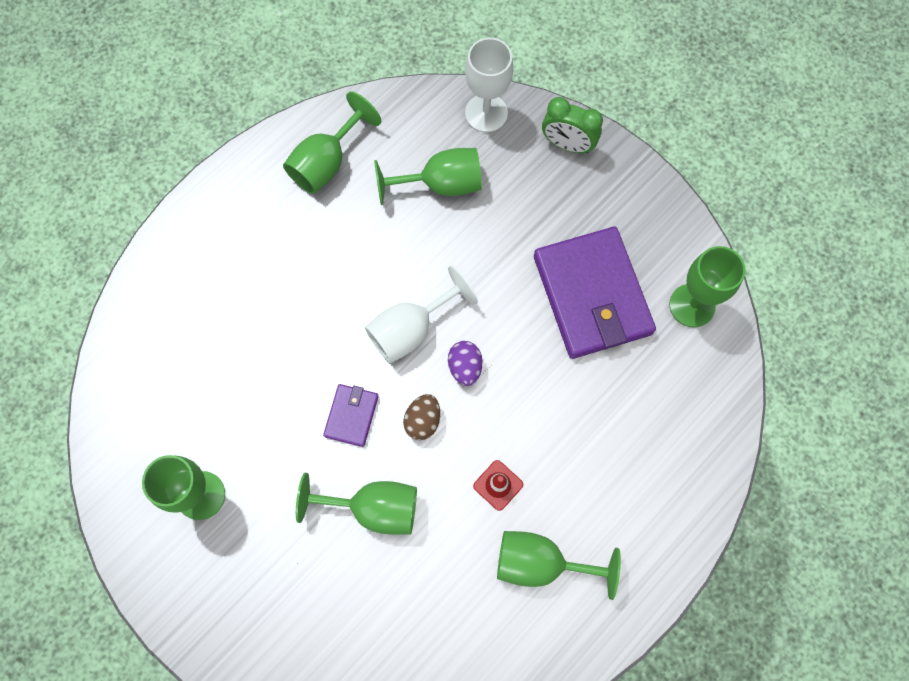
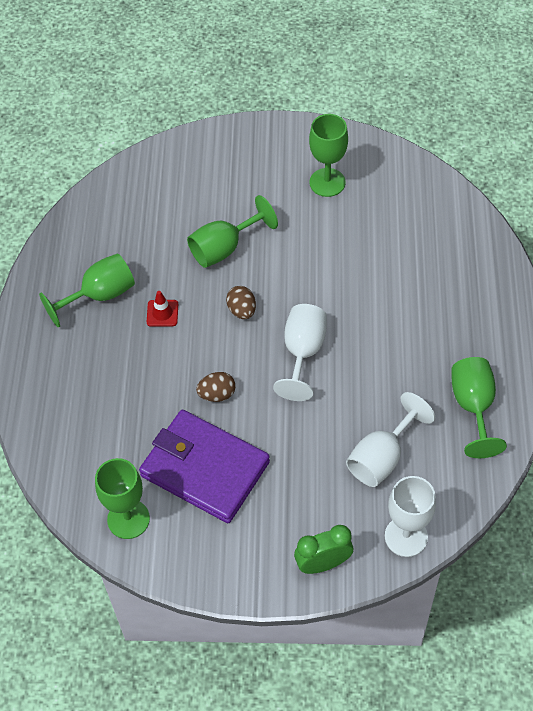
camera: 140 degrees right, 15 degrees down
purple wallet [323,384,379,447] -> none
green goblet [374,148,482,205] -> white goblet [346,392,435,487]
purple egg [448,341,483,386] -> none
none -> brown egg [196,372,236,402]

